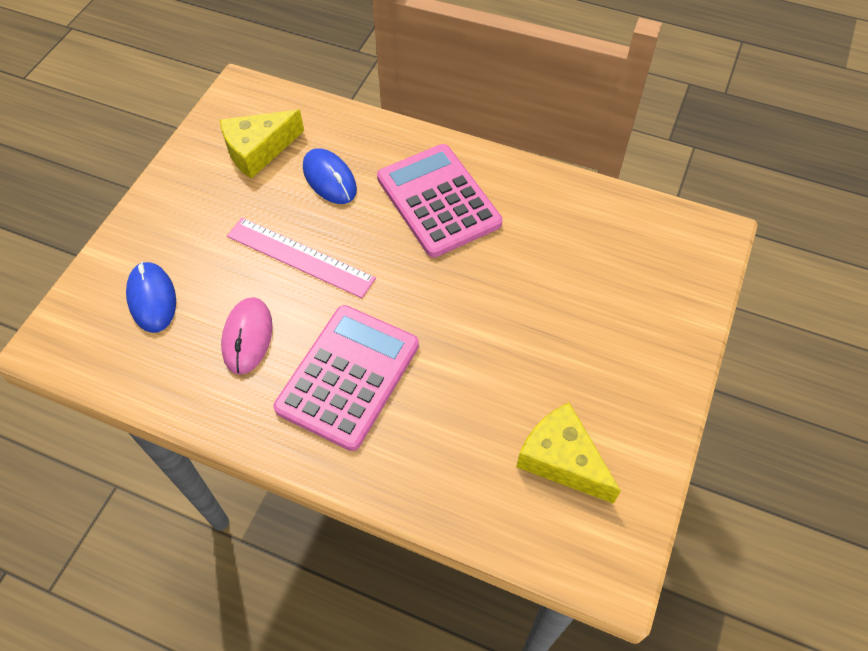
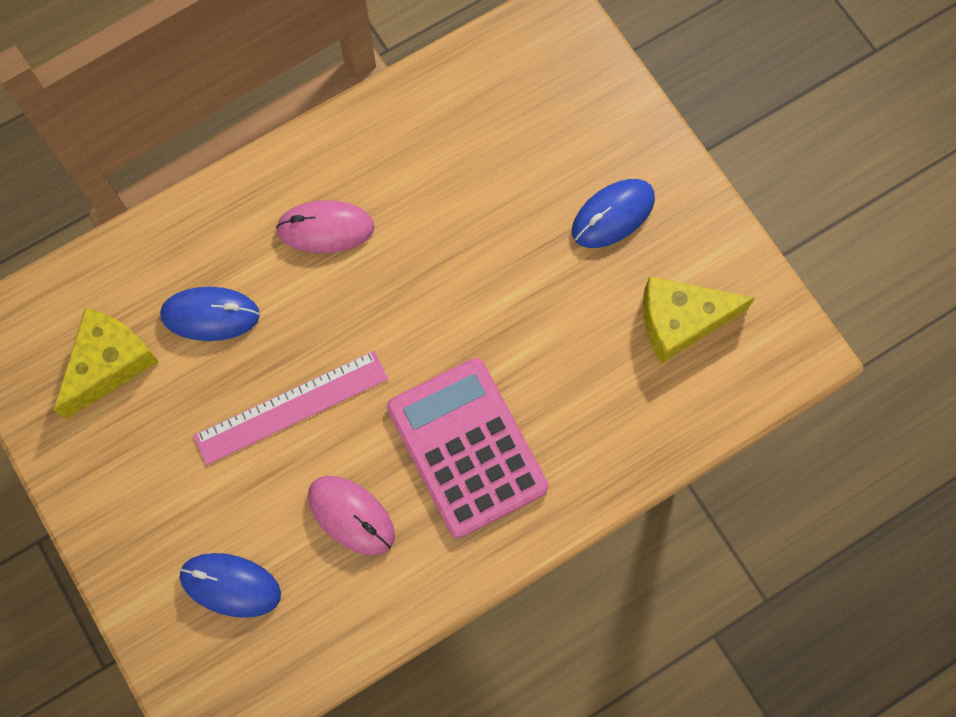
camera: 55 degrees left, 15 degrees up
yellow cheese [220,110,304,179] -> yellow cheese turned 150 degrees counterclockwise [54,308,159,419]
pink calculator [377,144,503,258] -> pink mouse [276,200,375,253]
none -> blue mouse [572,179,655,248]

